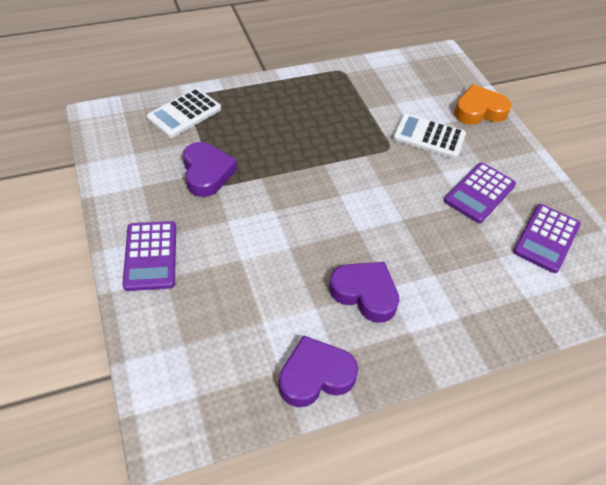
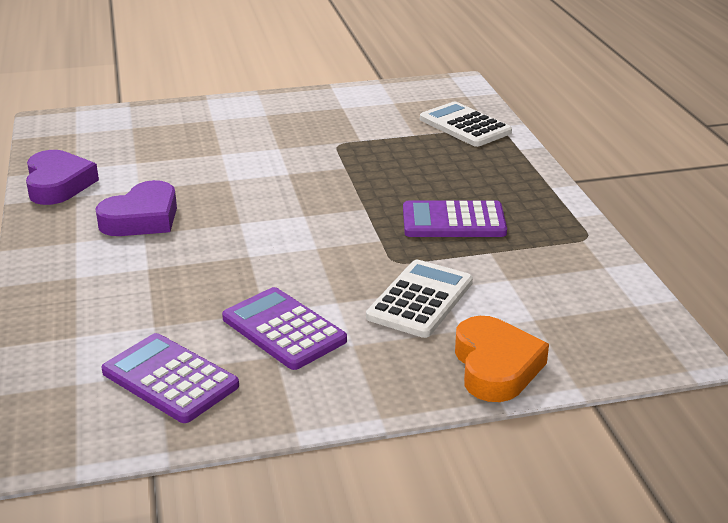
camera: 100 degrees right, 20 degrees down
purple calculator [122,221,176,291] -> purple calculator moved to [403,200,507,237]
purple heart [183,142,237,197] -> none

